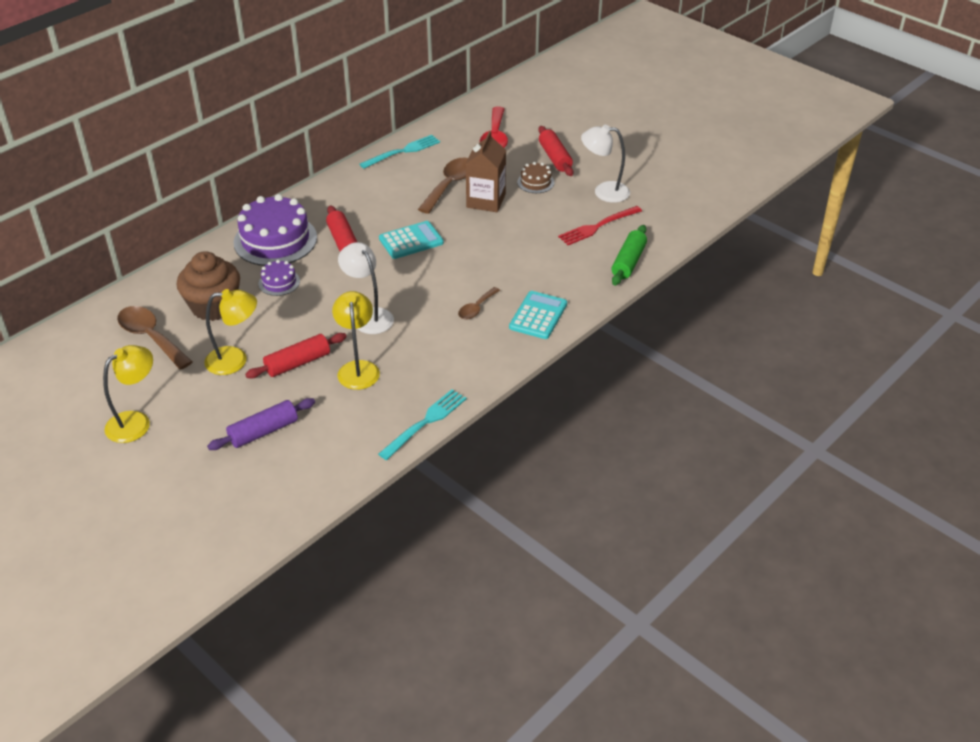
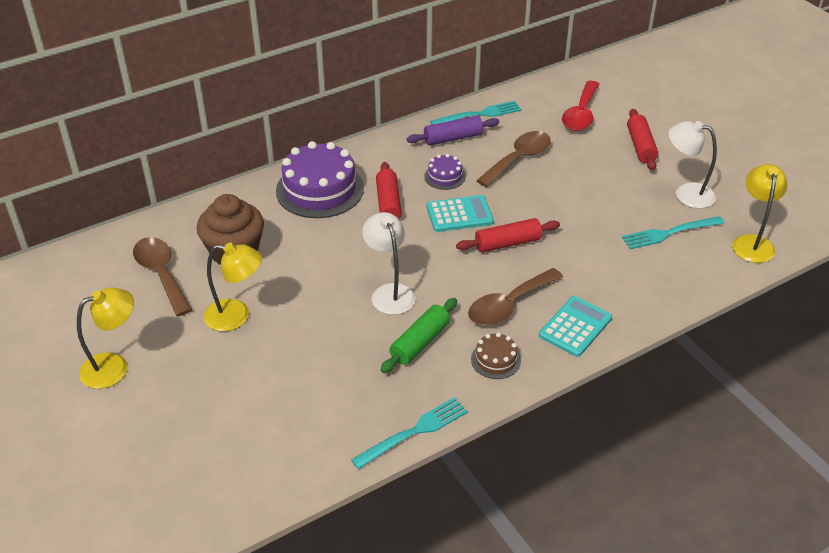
camera: 15 degrees right, 0 degrees up
purple rolling pin [207,398,315,450] -> purple rolling pin moved to [407,116,499,146]
red rolling pin [245,333,347,379] -> red rolling pin moved to [456,218,560,253]
purple cake [259,260,300,296] -> purple cake moved to [424,154,466,190]
yellow lamp [332,291,380,390] -> yellow lamp moved to [732,164,787,263]
brown spoon [458,287,500,320] -> brown spoon [468,268,563,326], size x1.74
brown carton [466,131,506,212] -> none
brown cake [517,162,555,193] -> brown cake moved to [471,333,521,379]
red fork [558,206,642,245] -> turquoise fork [622,216,725,249]
green rolling pin [612,225,647,286] -> green rolling pin moved to [381,298,457,373]

